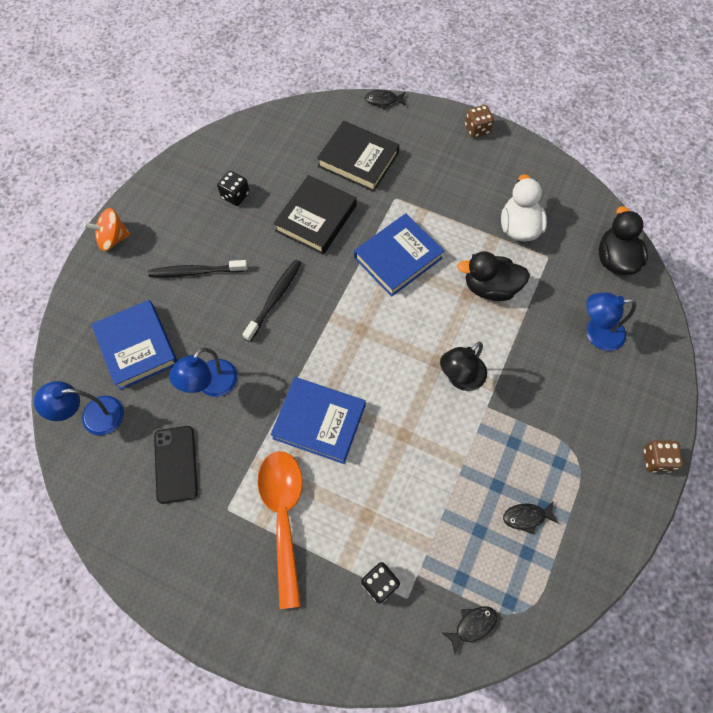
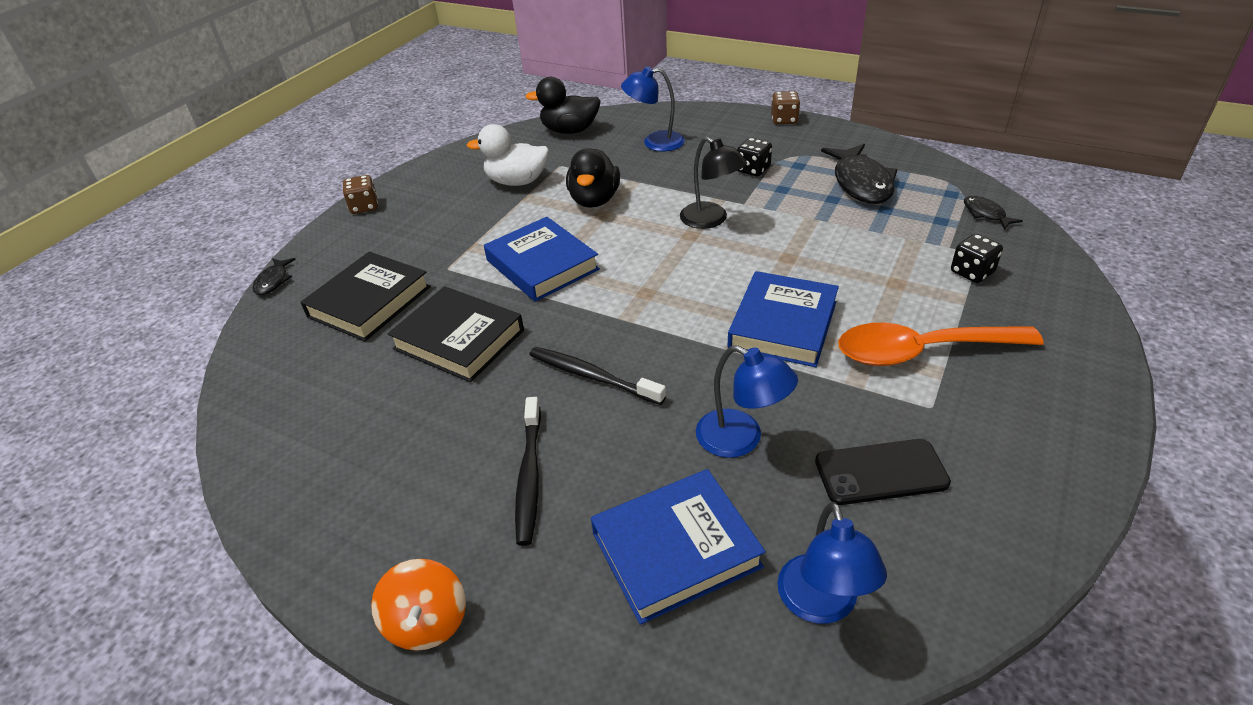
camera: 85 degrees left, 25 degrees down
black dice [217,171,250,206] -> black dice moved to [737,138,772,177]
black fish [503,502,559,534] -> black fish [821,144,898,204], size x2.03
blue lamp [586,292,636,351] -> blue lamp turned 90 degrees clockwise [621,66,685,151]

